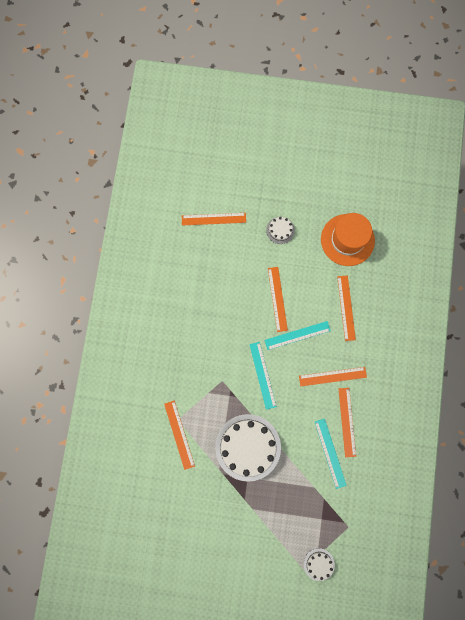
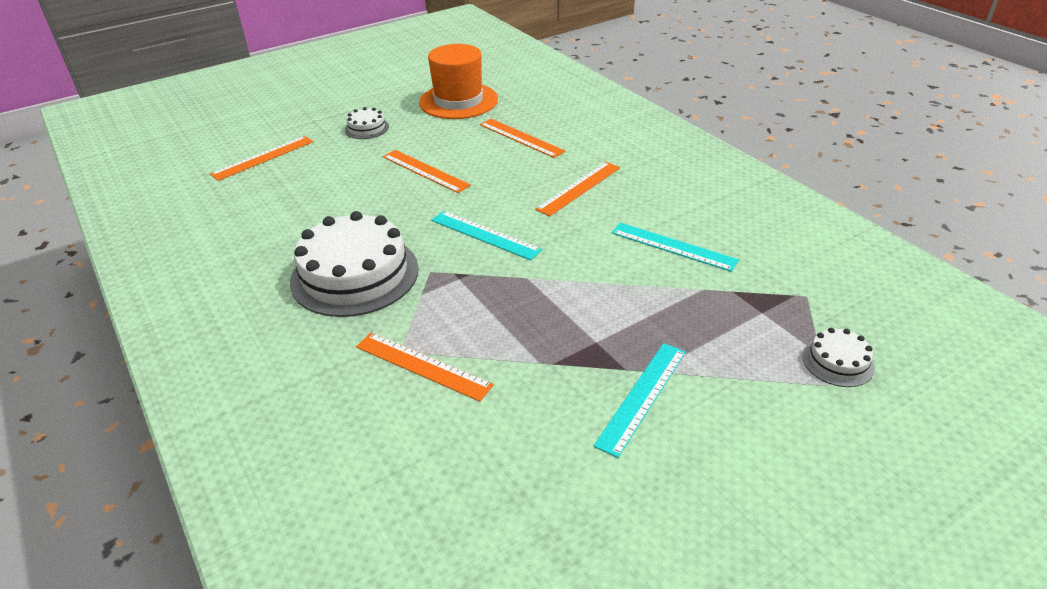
camera: 40 degrees left, 40 degrees down
white cake [215,414,281,482] -> white cake moved to [290,211,419,317]
turquoise ruler [265,321,331,350] -> turquoise ruler moved to [593,343,686,458]
orange ruler [338,388,356,457] -> none

